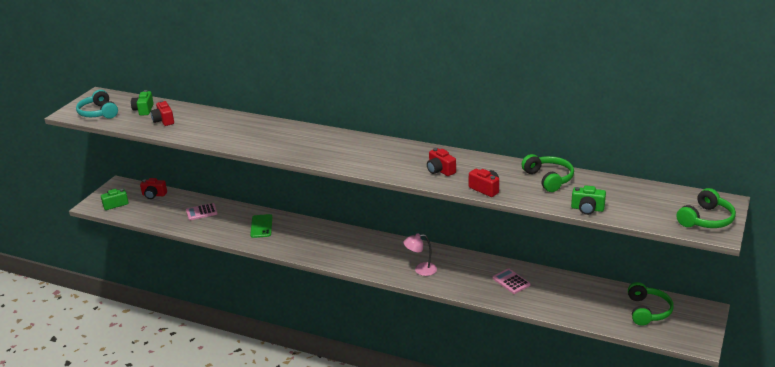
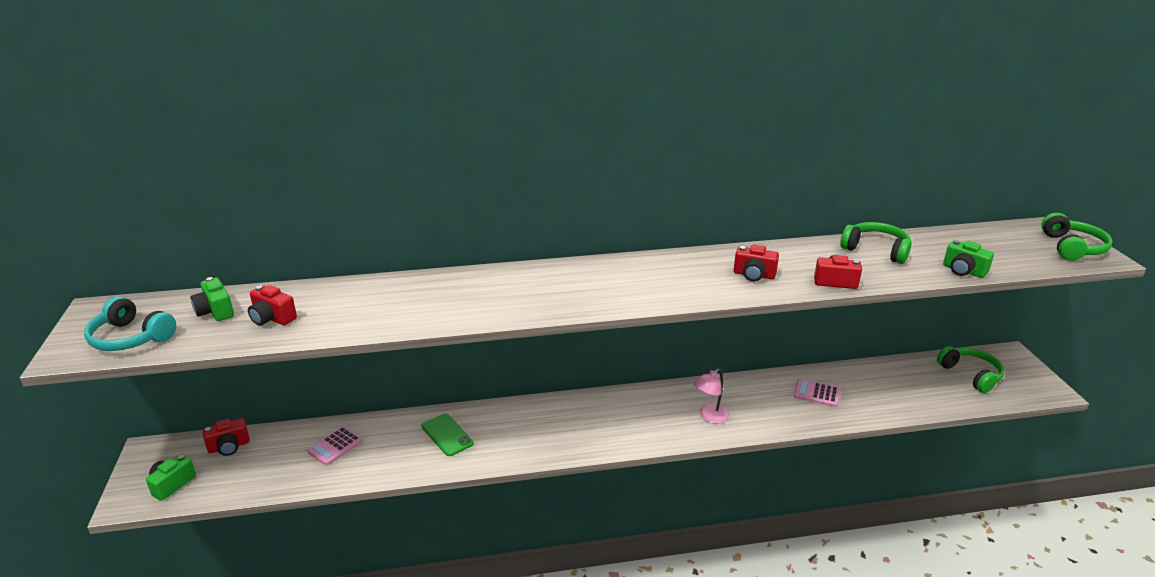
camera: 35 degrees left, 0 degrees up
green camera [571,185,606,215] -> green camera turned 60 degrees clockwise [943,240,994,278]

